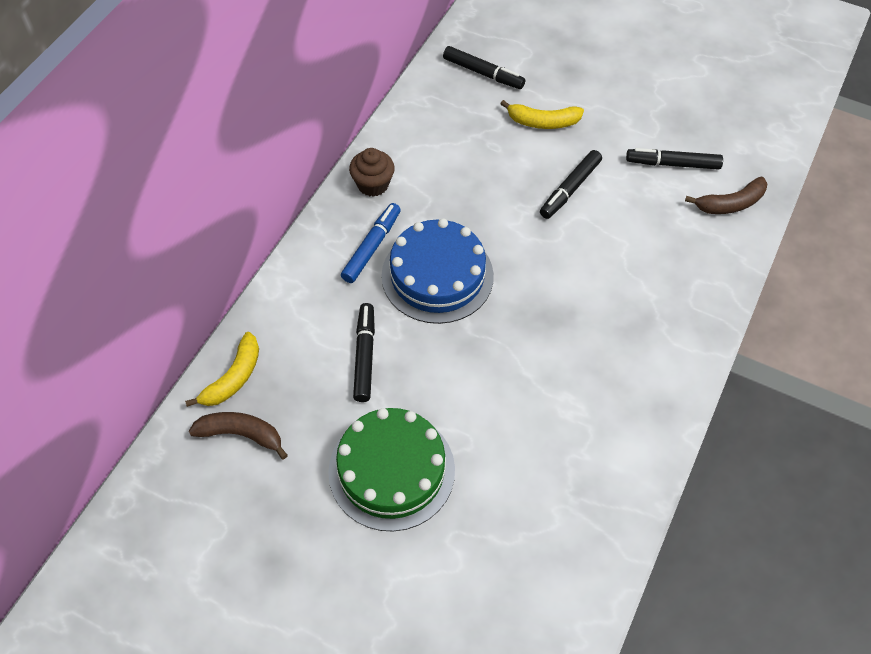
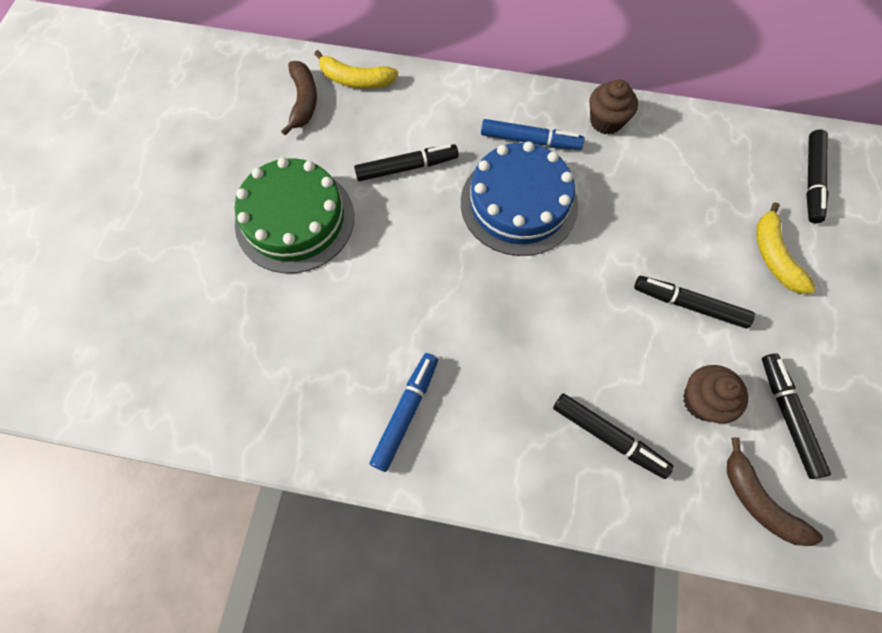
camera: 75 degrees right, 10 degrees up
none -> blue marker [369,353,438,472]
none -> black marker [553,393,674,479]
none -> brown cupcake [683,365,748,423]

